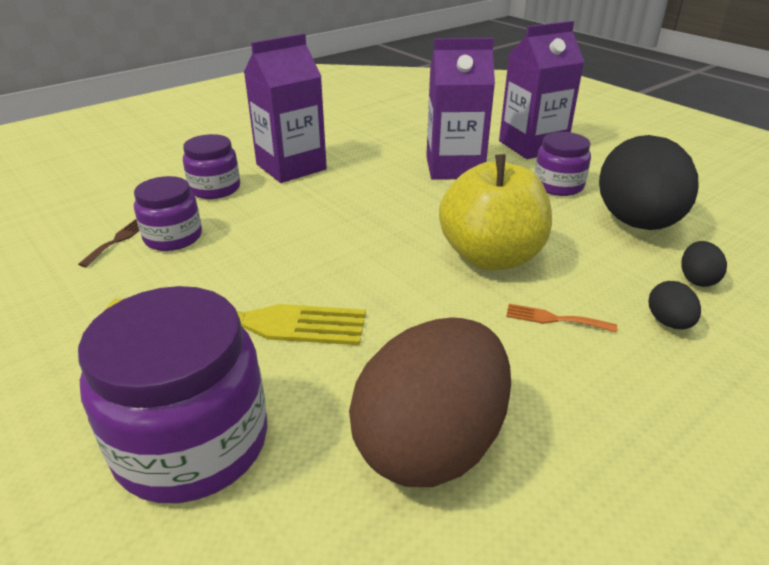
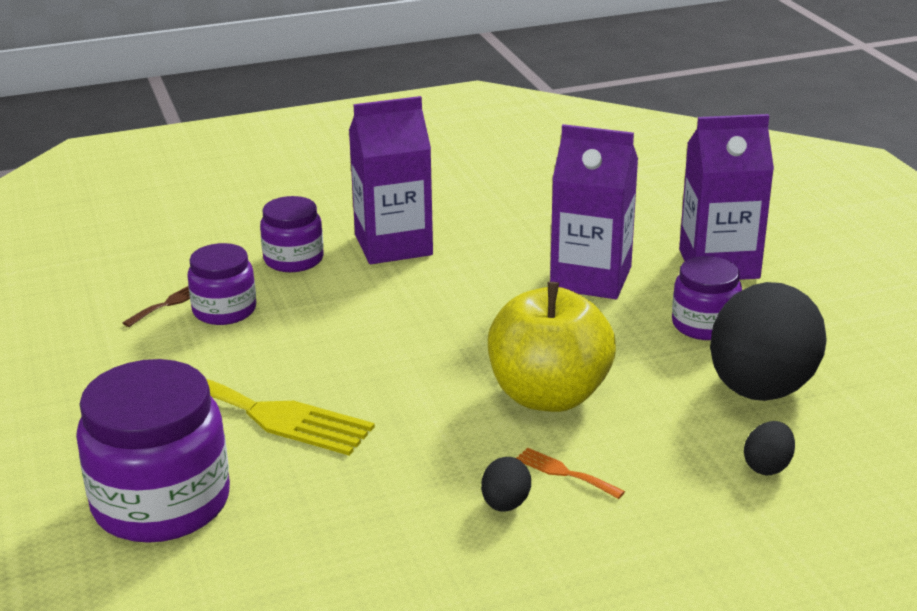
camera: 20 degrees right, 5 degrees down
brown egg [349,317,511,487] -> none
black egg [649,281,701,329] -> black egg moved to [481,457,531,512]

